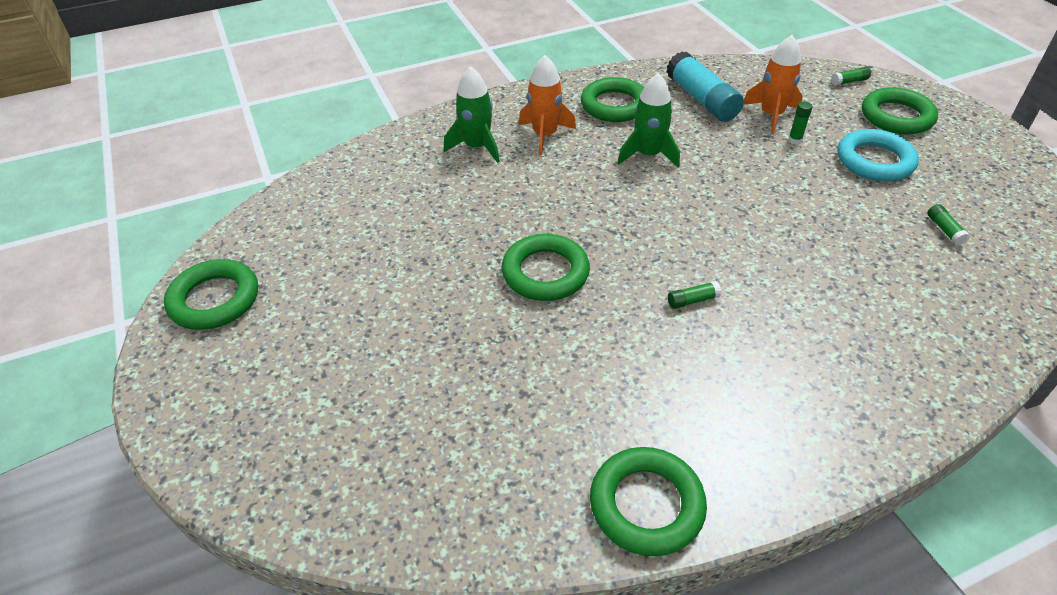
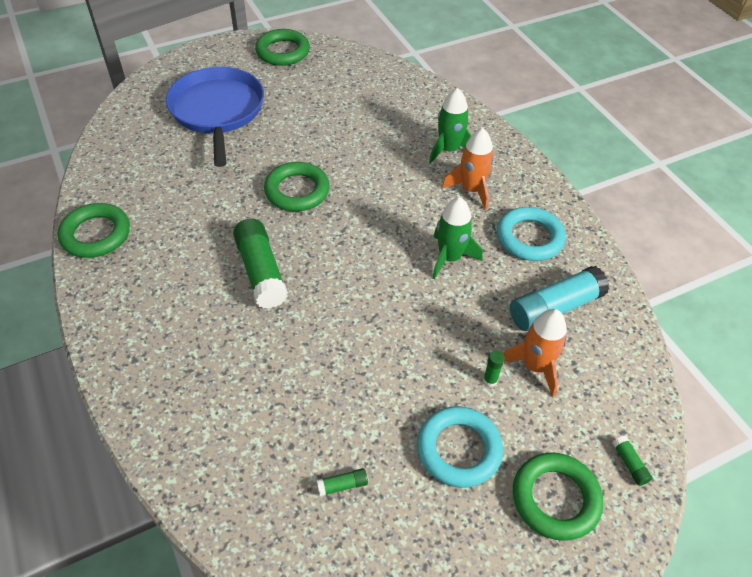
camera: 85 degrees right, 5 degrees up
green ring [581,77,644,122] -> turquoise ring [497,207,566,261]
green glue stick [668,281,721,309] -> green glue stick [233,218,288,309], size x2.38
none -> blue pan [166,67,264,167]

